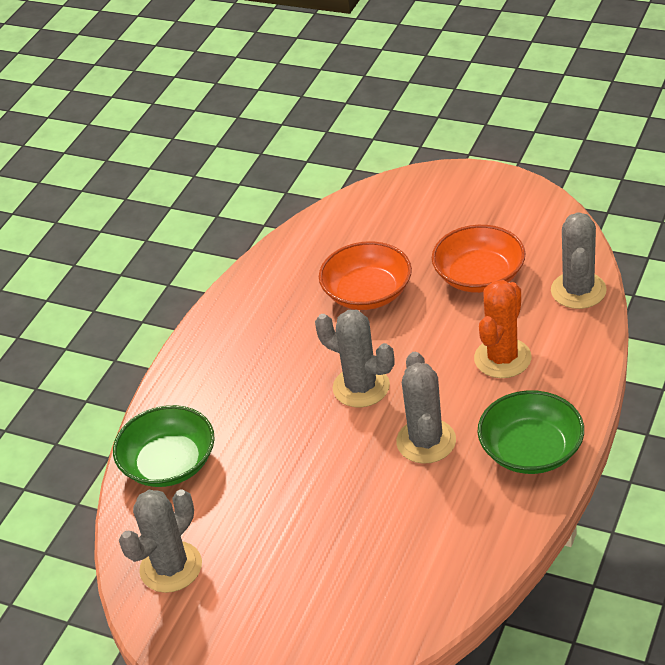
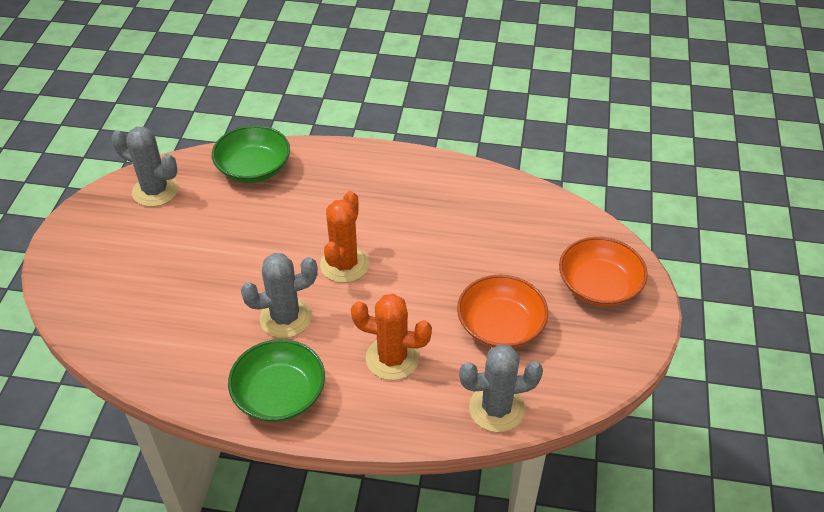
camera: 70 degrees right, 5 degrees up
grey cactus [315,310,394,407] -> orange cactus [320,191,369,283]
orange bowl [319,241,412,310] -> orange bowl moved to [559,237,648,307]

